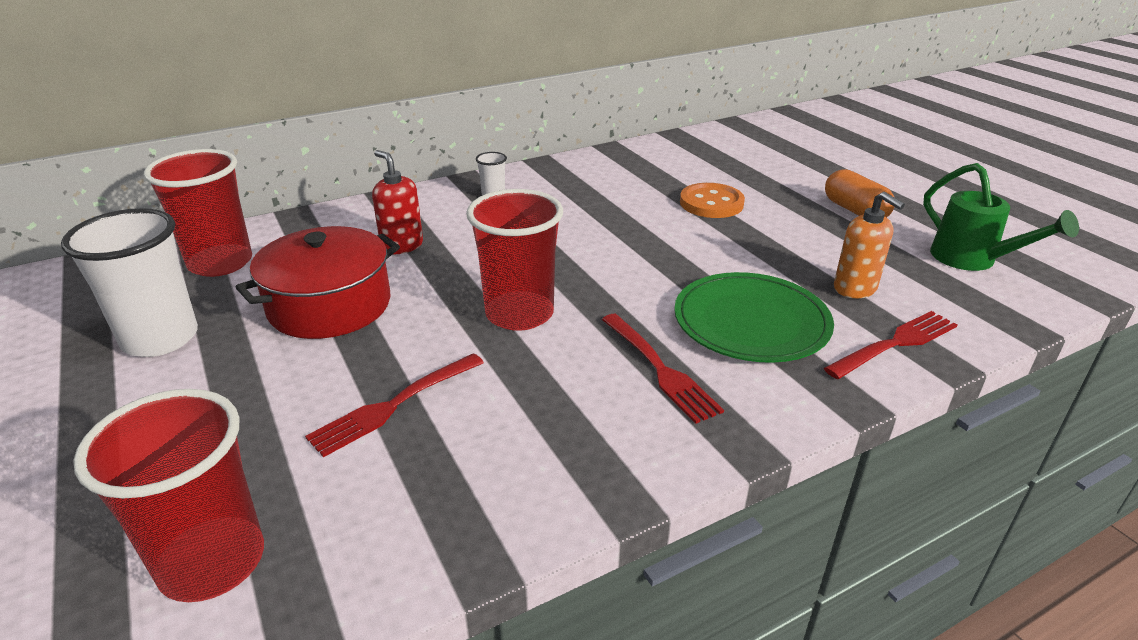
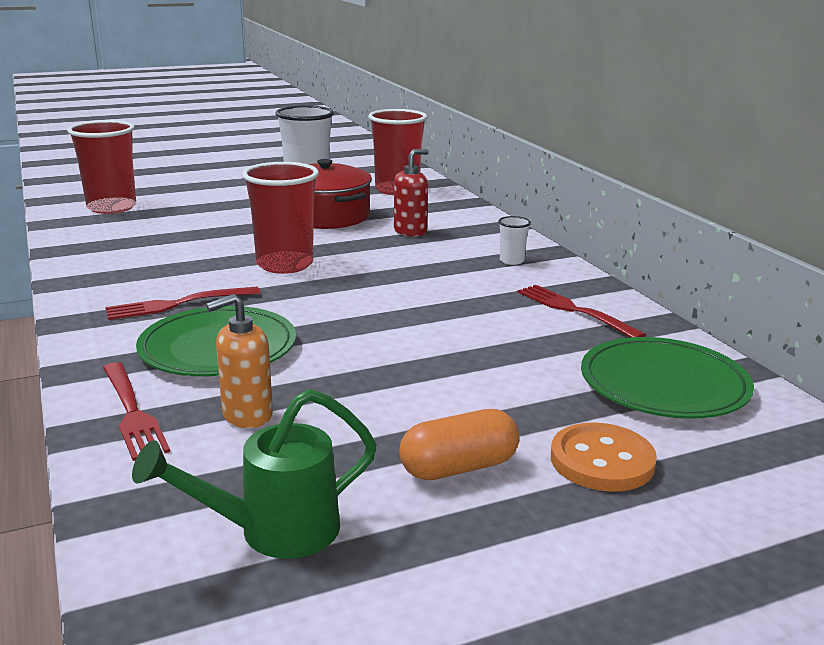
camera: 95 degrees right, 10 degrees down
red fork [305,353,484,457] -> red fork moved to [518,285,646,337]
orange button [680,183,745,218] -> orange button moved to [551,423,657,492]
none -> green plate [581,337,754,419]

